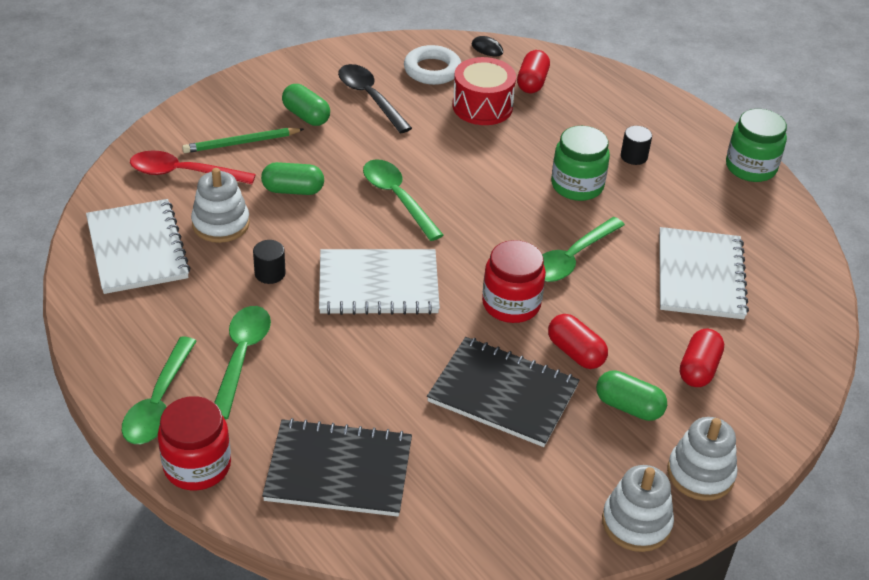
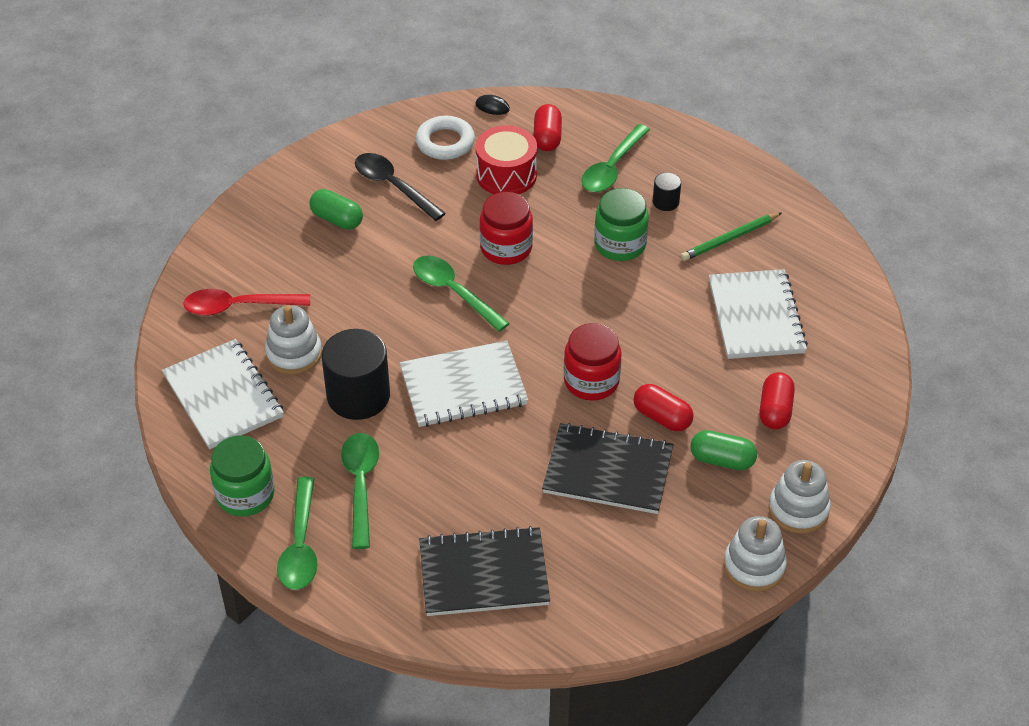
camera: 10 degrees left, 5 degrees up
red jar [158,396,231,490] -> red jar moved to [480,192,533,265]
green pencil [182,128,304,153] -> green pencil moved to [681,212,782,261]
black cylinder [253,240,286,284] -> black cylinder [322,329,390,420], size x2.14
green capsule [261,162,324,195] -> none
green spoon [542,217,625,282] -> green spoon moved to [581,124,650,192]
green jar [726,109,787,182] -> green jar moved to [210,435,275,516]

